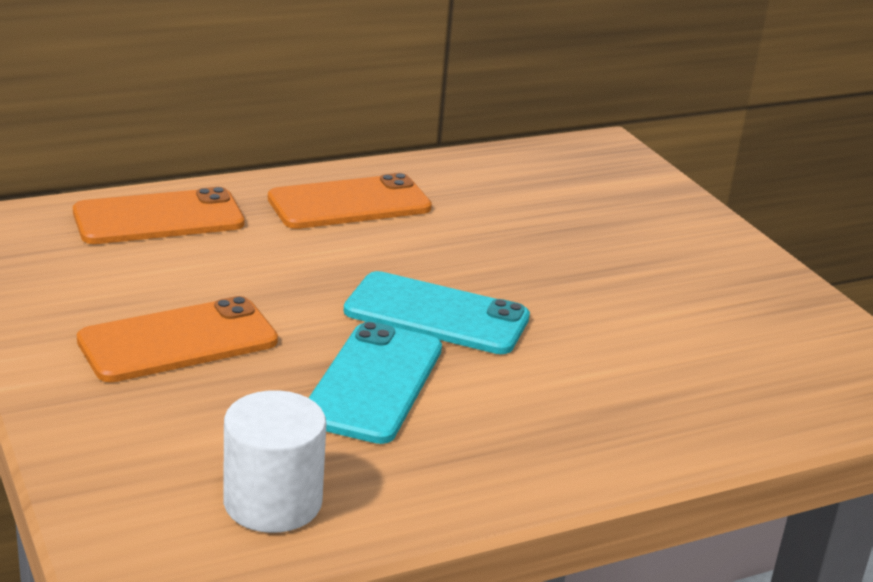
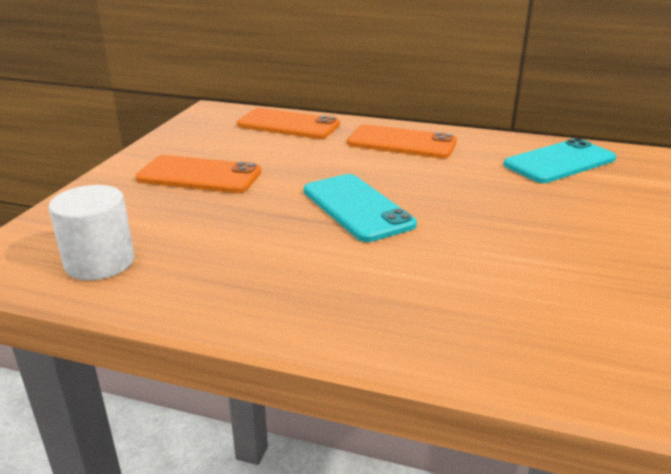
camera: 45 degrees right, 0 degrees up
turquoise phone [309,321,442,444] -> turquoise phone moved to [503,138,616,183]

